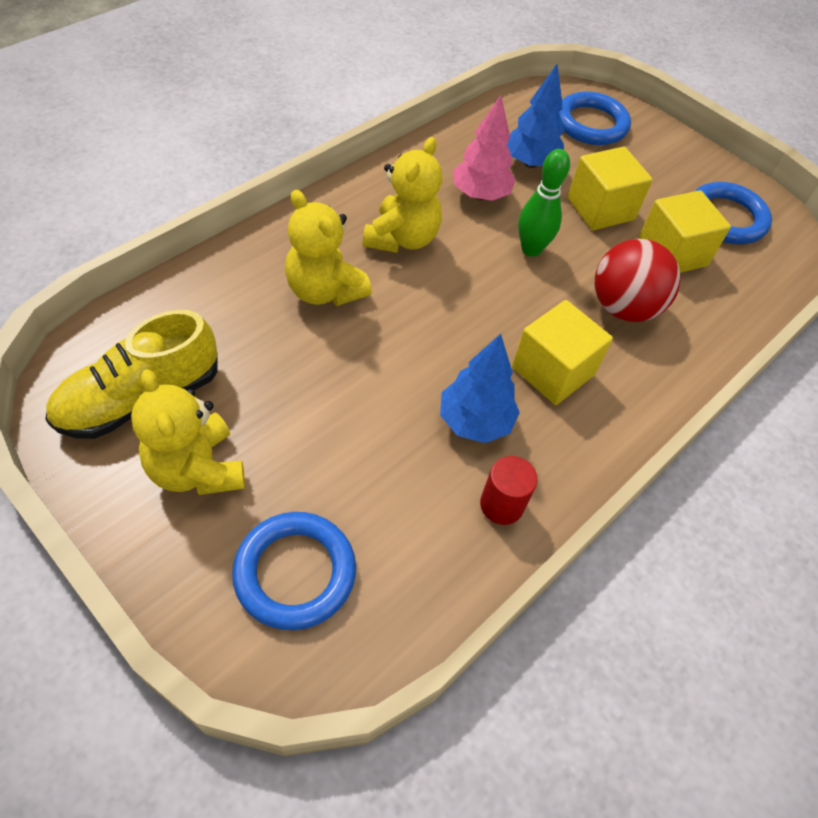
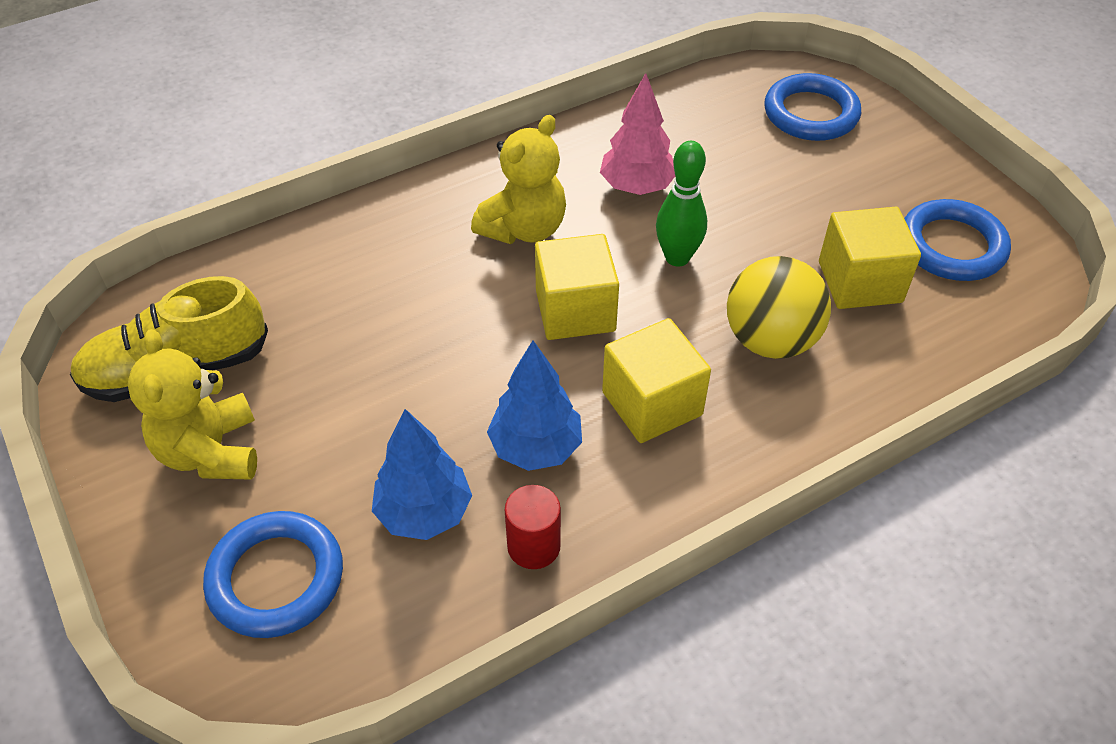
camera: 20 degrees right, 5 degrees down
yellow teddy bear [285,190,372,306] -> none
blue tree [507,64,565,168] -> blue tree moved to [372,409,472,540]
yellow cube [567,146,653,230] -> yellow cube moved to [535,234,619,340]
red ball [595,239,681,322] -> yellow ball [727,256,831,359]

